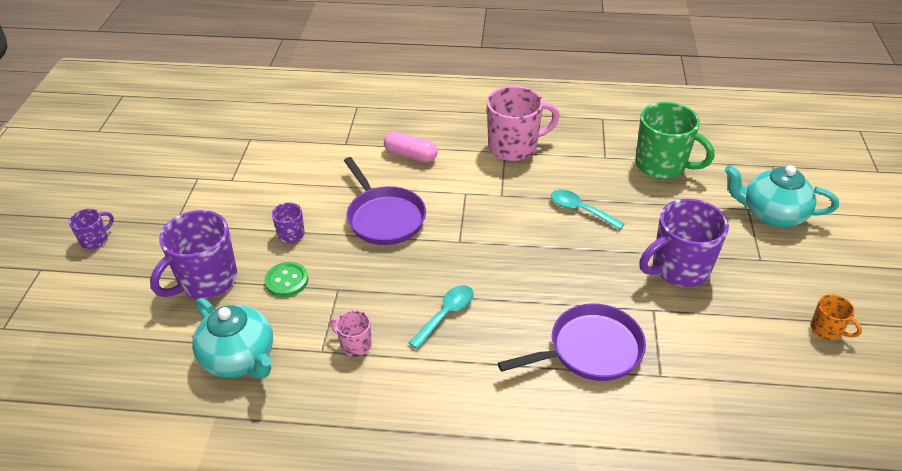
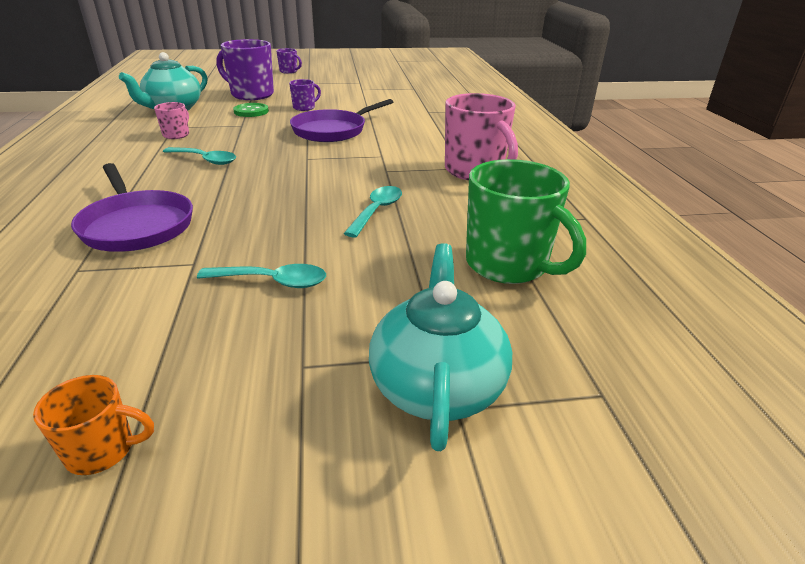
camera: 75 degrees right, 10 degrees down
pink capsule [384,132,437,163] -> none
green mug [635,102,715,179] -> green mug turned 60 degrees counterclockwise [466,159,586,284]
purple mug [639,199,729,287] -> turquoise spoon [197,264,326,288]
orange mug [810,294,862,340] -> orange mug turned 120 degrees counterclockwise [33,375,154,475]

